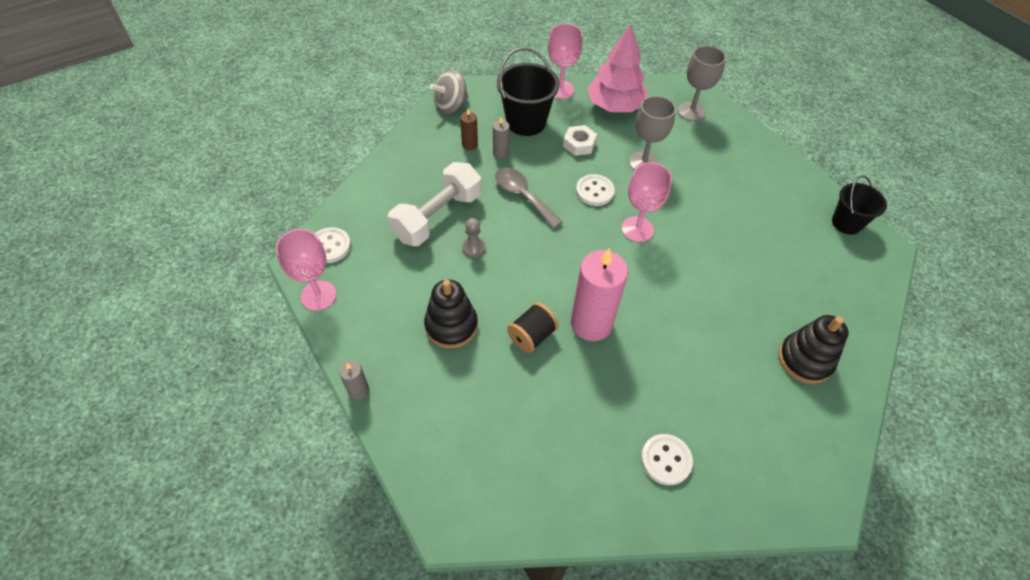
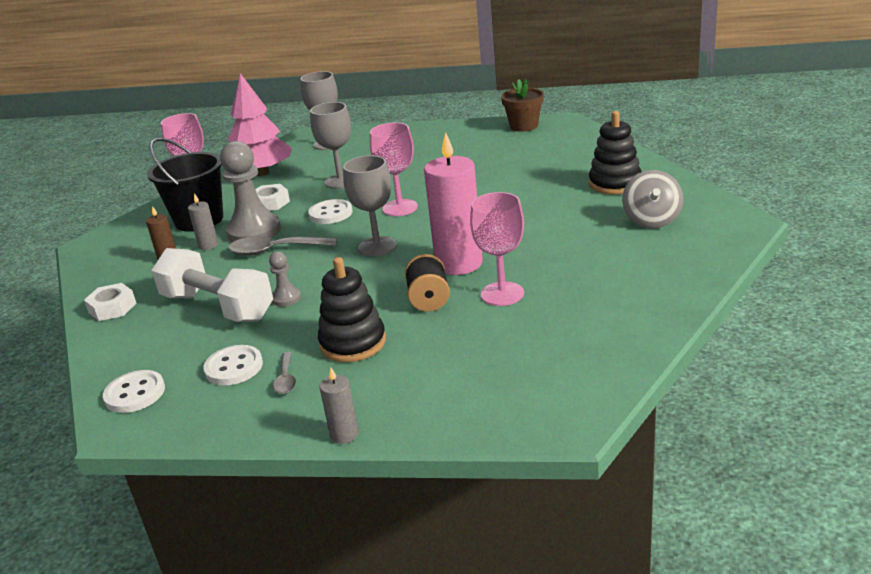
camera: 45 degrees left, 25 degrees down
pink goblet [276,229,337,311] -> pink goblet moved to [470,192,524,306]
white dumbbell [388,162,482,246] -> white dumbbell turned 45 degrees counterclockwise [152,248,273,322]
grey spinning top [429,70,468,114] -> grey spinning top moved to [622,170,683,229]
white button [641,434,693,485] -> white button moved to [203,345,263,385]
black bucket [832,175,887,235] -> brown flower pot [501,79,544,132]
none -> white nut [84,283,137,321]
none -> grey pawn [220,141,281,242]
none -> grey spoon [273,352,296,394]
none -> grey goblet [343,155,397,256]

